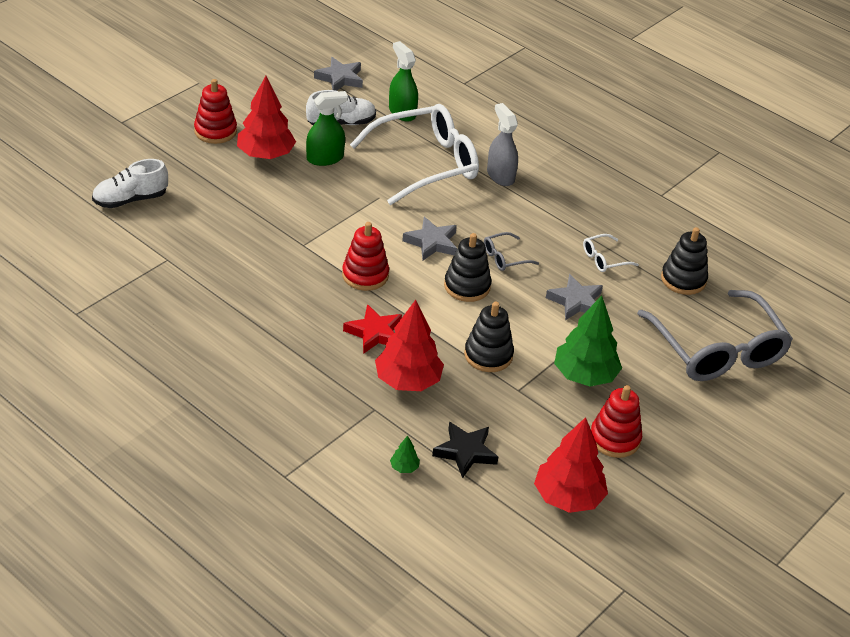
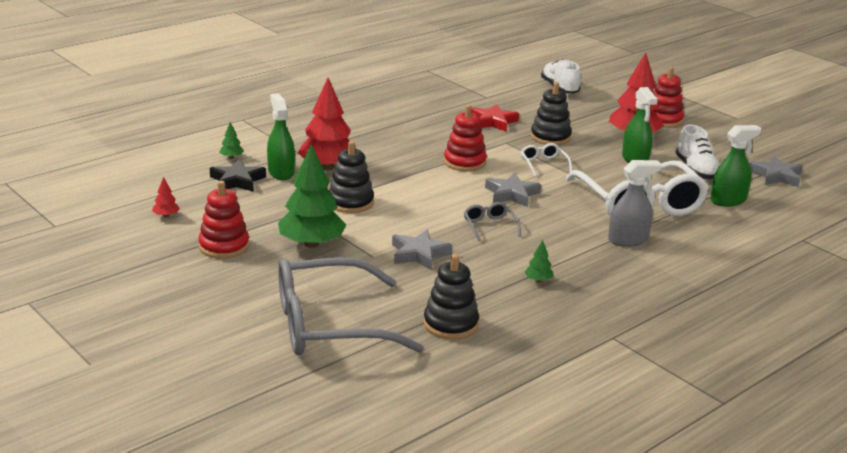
camera: 100 degrees right, 15 degrees down
red star [343,304,402,354] -> red star moved to [471,104,519,132]
black stacking toy [444,233,491,302] -> black stacking toy moved to [531,82,572,145]
red tree [534,417,608,513] -> red tree [152,177,180,217], size x0.41
white glasses [583,234,639,272] -> white glasses moved to [521,143,572,176]
none -> green spray bottle [267,93,295,180]
none -> green tree [525,240,553,282]

